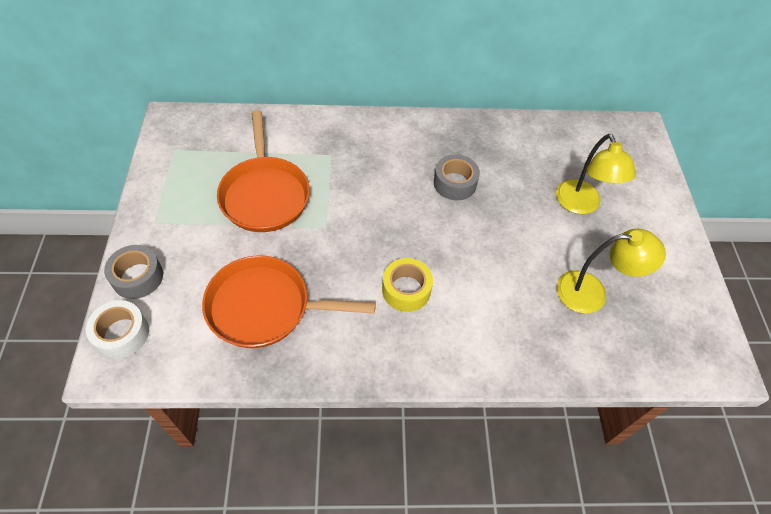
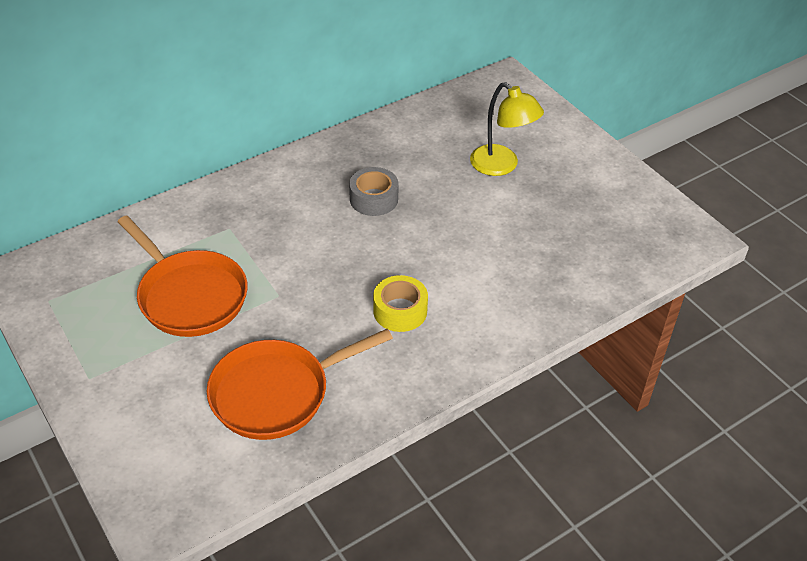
camera: 30 degrees left, 10 degrees down
white tape [86,300,149,359] -> none
grey tape [104,245,163,299] -> none
yellow lamp [557,229,666,314] -> none

